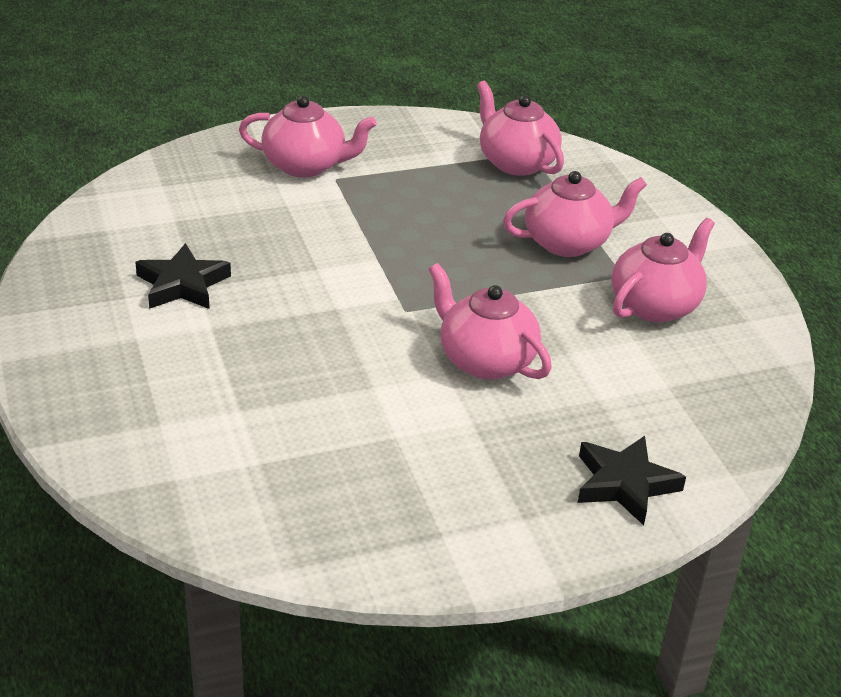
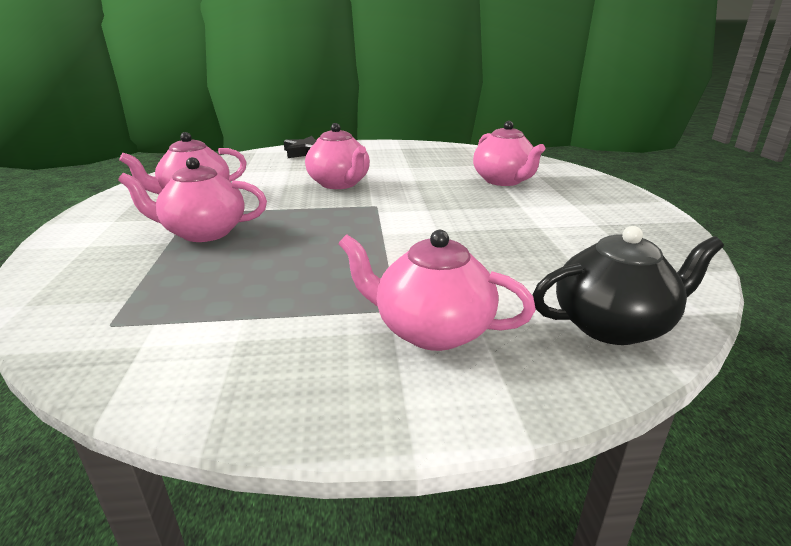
camera: 165 degrees left, 10 degrees down
black star [135,243,231,309] -> none
pink teapot [477,81,564,176] -> pink teapot moved to [473,121,545,186]
none -> black teapot [532,226,724,345]

